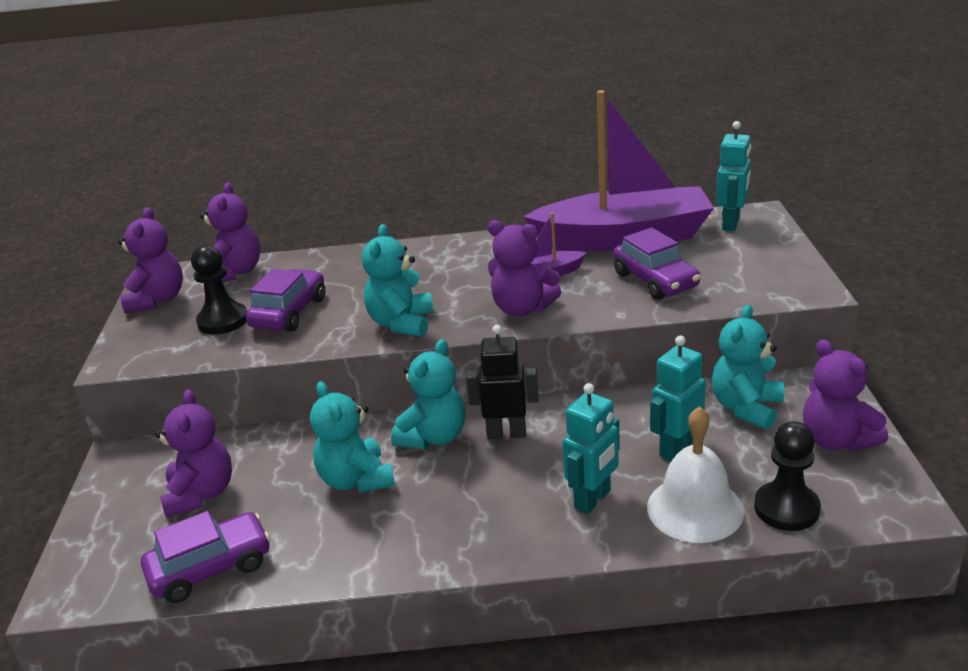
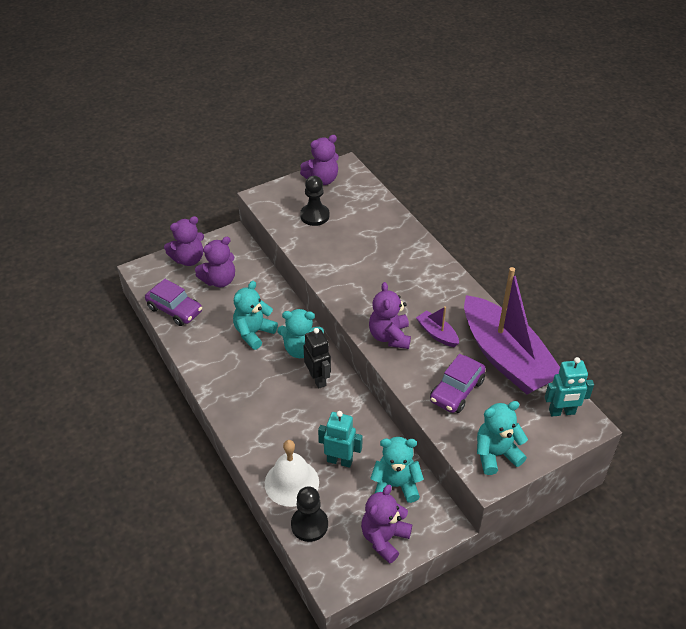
camera: 60 degrees right, 15 degrees up
purple teddy bear [200,182,260,282] -> purple teddy bear moved to [164,216,204,266]
purple car [246,269,325,332] -> none
turquoise teddy bear [362,224,433,337] -> turquoise teddy bear moved to [477,401,528,475]
turquoise robot [563,383,620,514] -> none

